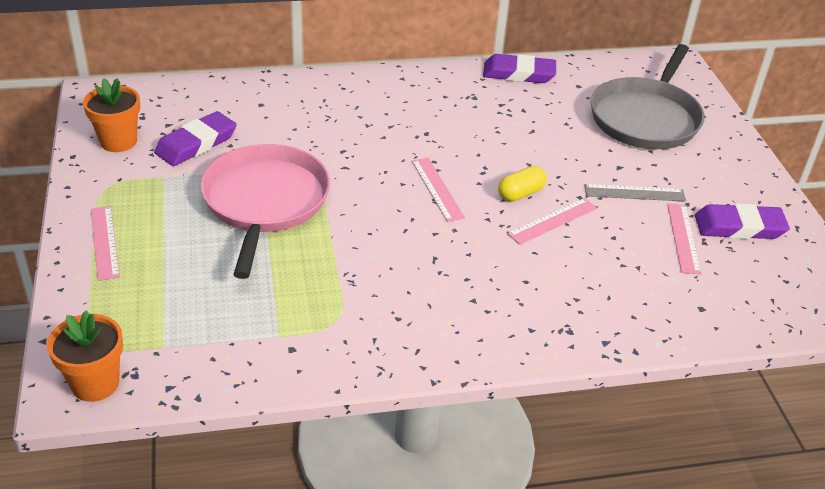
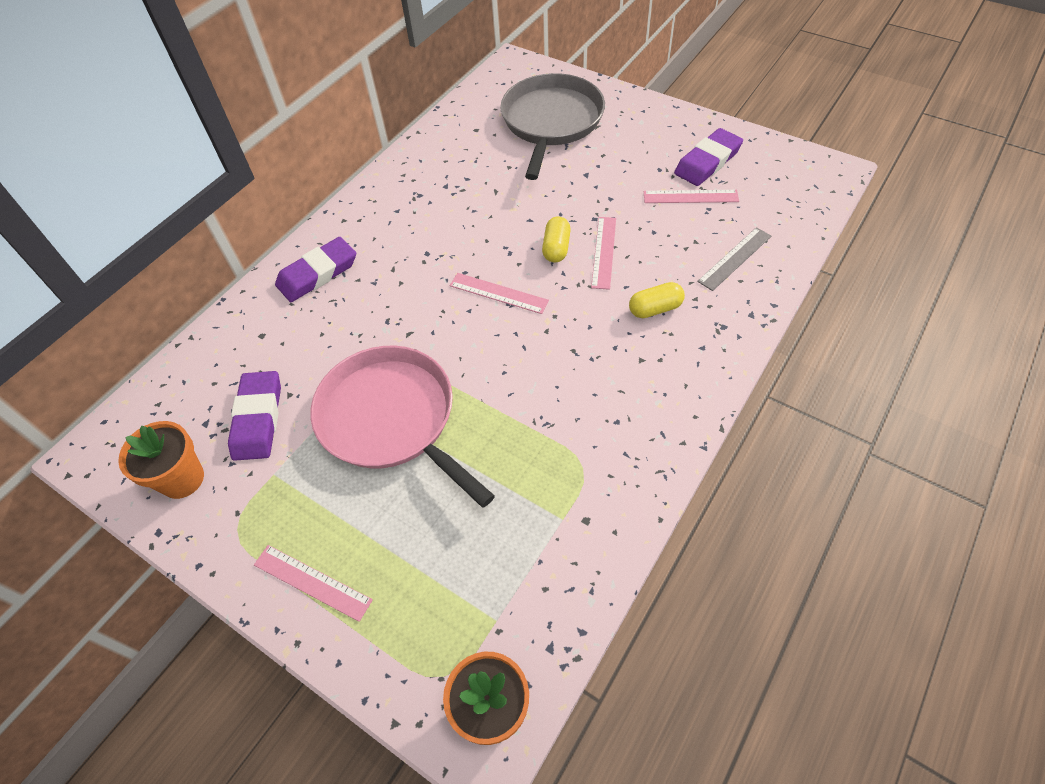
camera: 40 degrees left, 15 degrees up
purple eraser [483,54,556,83] -> purple eraser moved to [275,237,356,302]
grey ruler [584,184,686,202] -> grey ruler moved to [697,227,771,291]
grey pan [590,44,704,149] -> grey pan turned 150 degrees counterclockwise [500,73,605,180]
pink ruler [667,203,702,274] -> pink ruler turned 45 degrees counterclockwise [644,190,739,203]
none -> yellow capsule [629,282,685,318]

